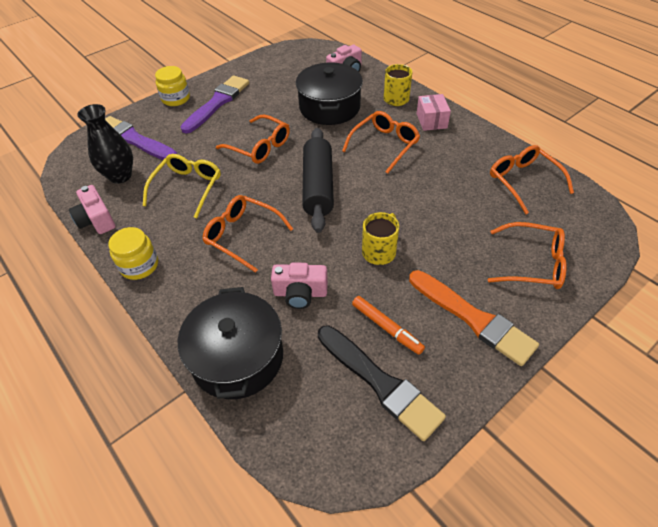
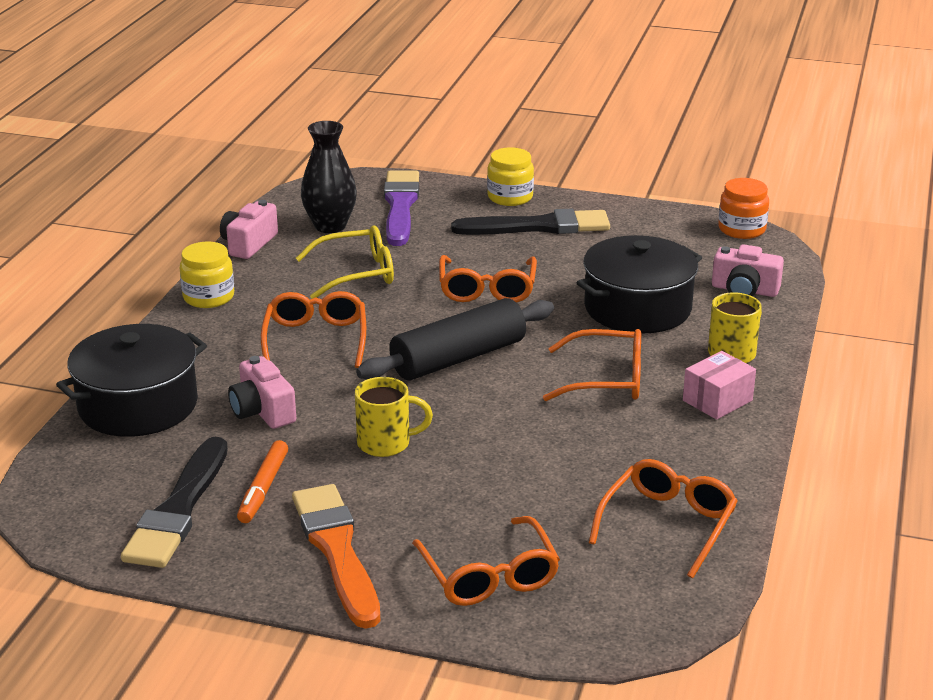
camera: 55 degrees right, 20 degrees down
purple brush [180,75,249,134] -> black brush [451,209,610,235]
orange brush [409,270,539,366] -> orange brush turned 150 degrees clockwise [292,484,380,629]
none -> orange jar [718,178,769,239]

